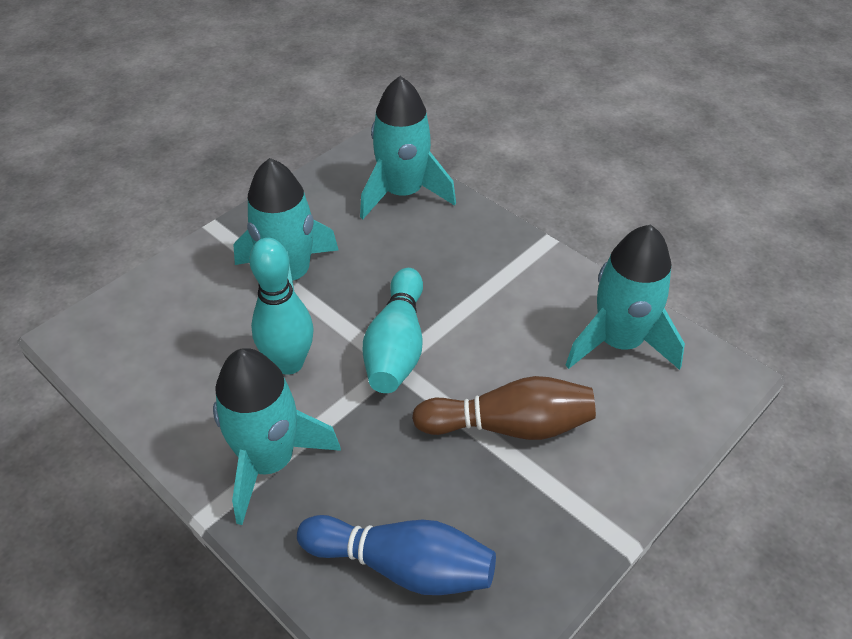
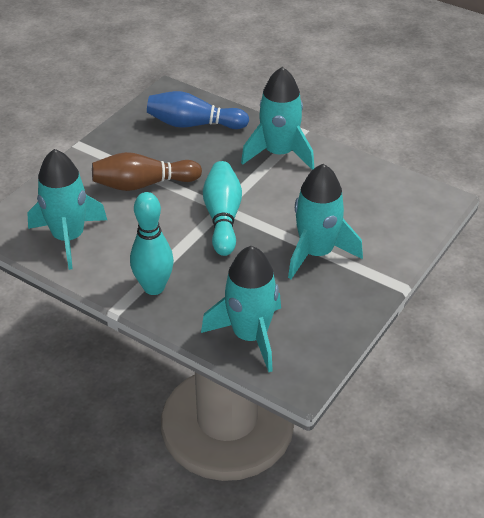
camera: 170 degrees right, 5 degrees down
turquoise bowling pin [249,238,314,375] -> turquoise bowling pin moved to [130,192,174,295]

